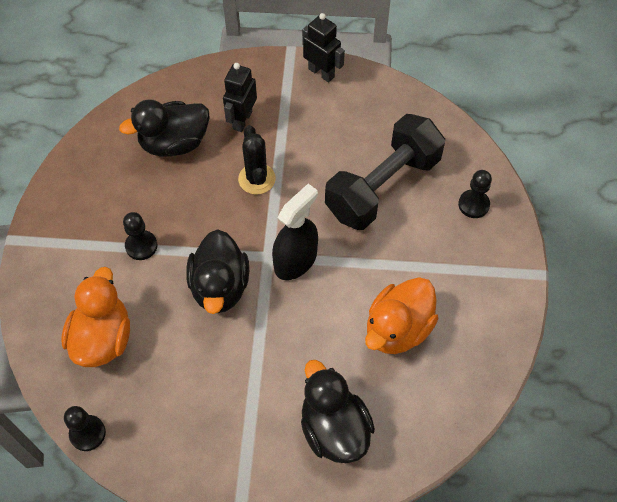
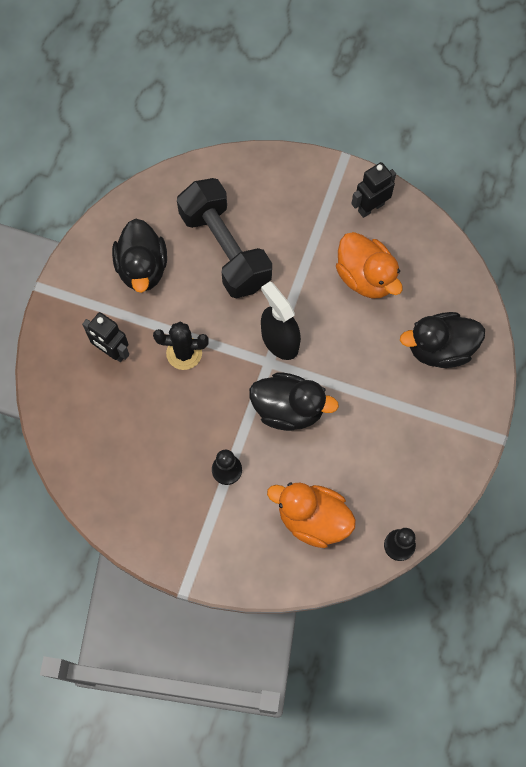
camera: 75 degrees left, 10 degrees up
black duck [119,99,210,157] -> black duck moved to [112,219,167,293]
black robot [302,13,345,82] -> black robot moved to [351,162,396,218]
black pawn [458,170,492,218] -> none

